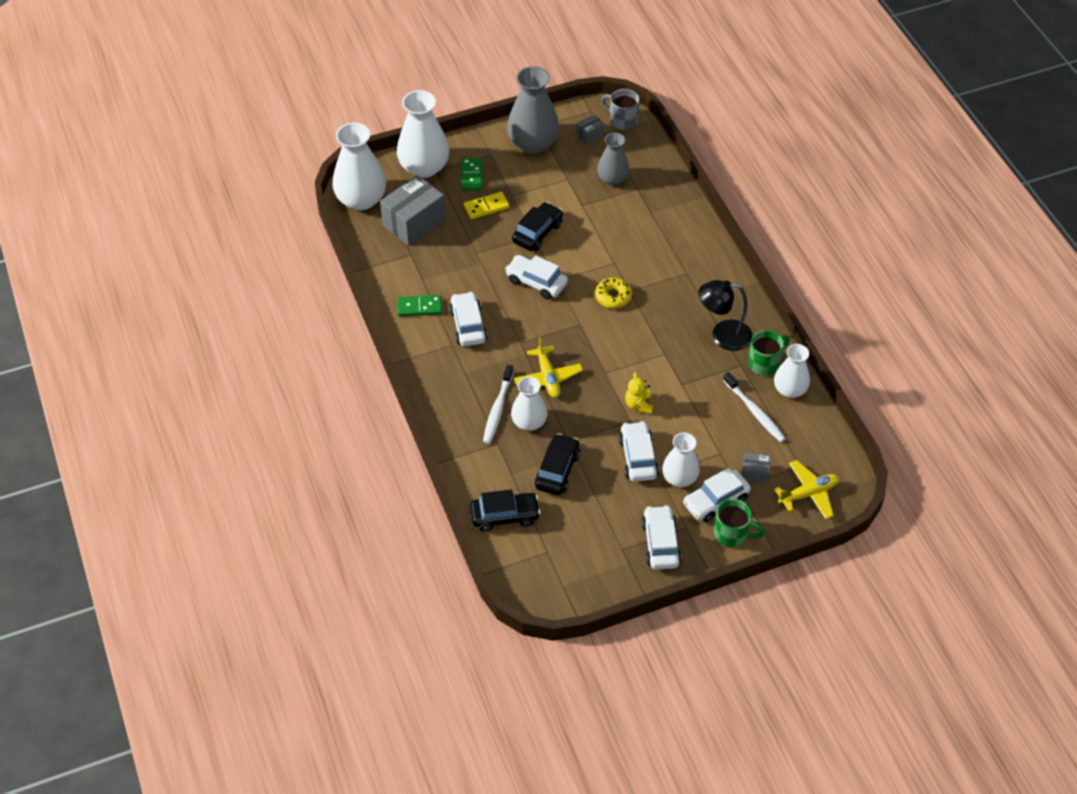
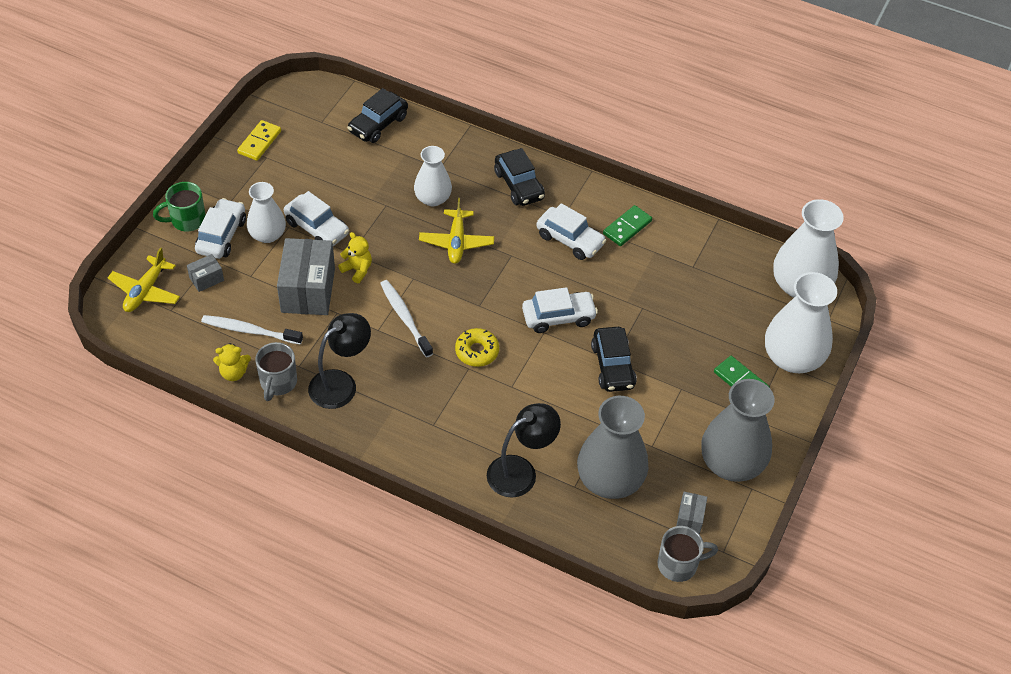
camera: 135 degrees right, 0 degrees up
grey box [380,175,446,246] -> grey box moved to [277,238,335,315]
yellow domino [464,192,509,219] -> yellow domino moved to [237,120,281,161]
white toothbrush [483,365,514,444] -> white toothbrush moved to [380,280,433,358]
yellow plane [514,337,583,398] -> yellow plane turned 120 degrees counterclockwise [419,198,494,264]
black car [534,433,580,495] -> black car moved to [494,148,545,206]
grey vase [597,133,630,186] -> grey vase [577,396,649,499], size x1.63
white car [642,505,681,569] -> none
green mug [748,330,790,375] -> grey mug [255,342,297,401]
white vase [774,344,810,398] -> yellow teddy bear [213,343,251,381]
none -> black lamp [487,403,561,498]

